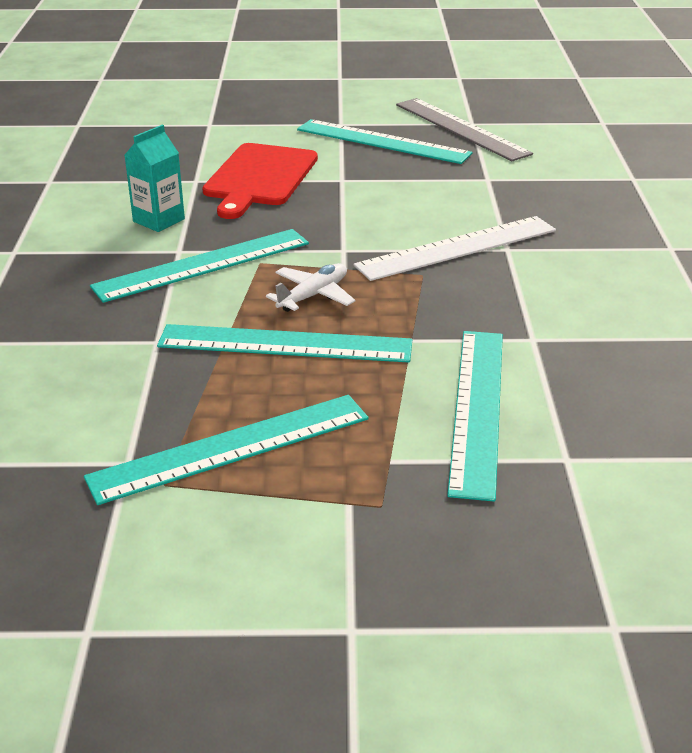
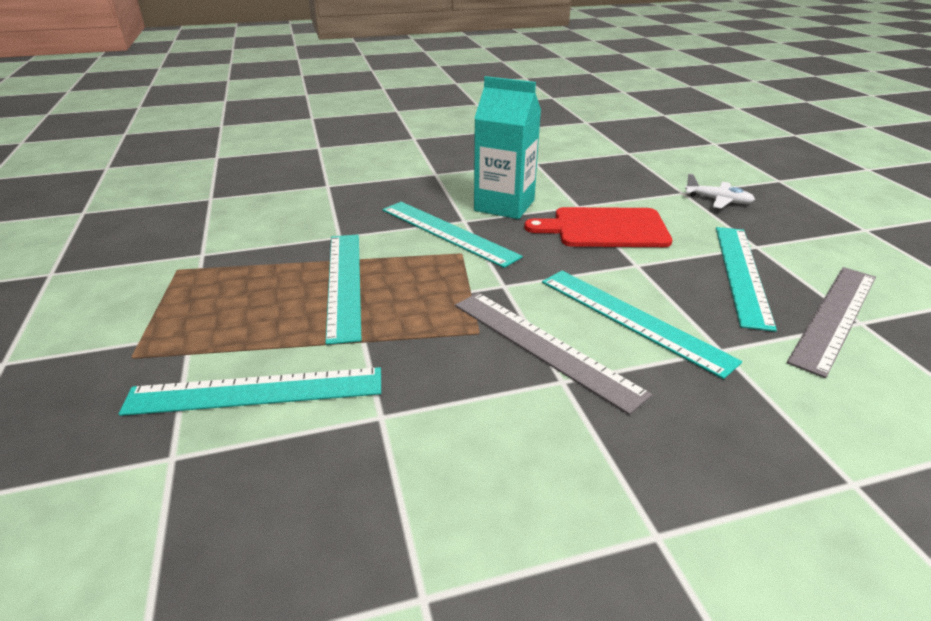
camera: 75 degrees right, 0 degrees up
turquoise ruler [84,395,369,505] -> turquoise ruler moved to [542,271,742,379]
turquoise carton [124,125,185,232] -> turquoise carton [474,76,541,219], size x1.70
white plane [266,263,355,312] -> white plane moved to [685,173,755,209]
white ruler [353,216,556,281] -> grey ruler [455,293,652,415]

